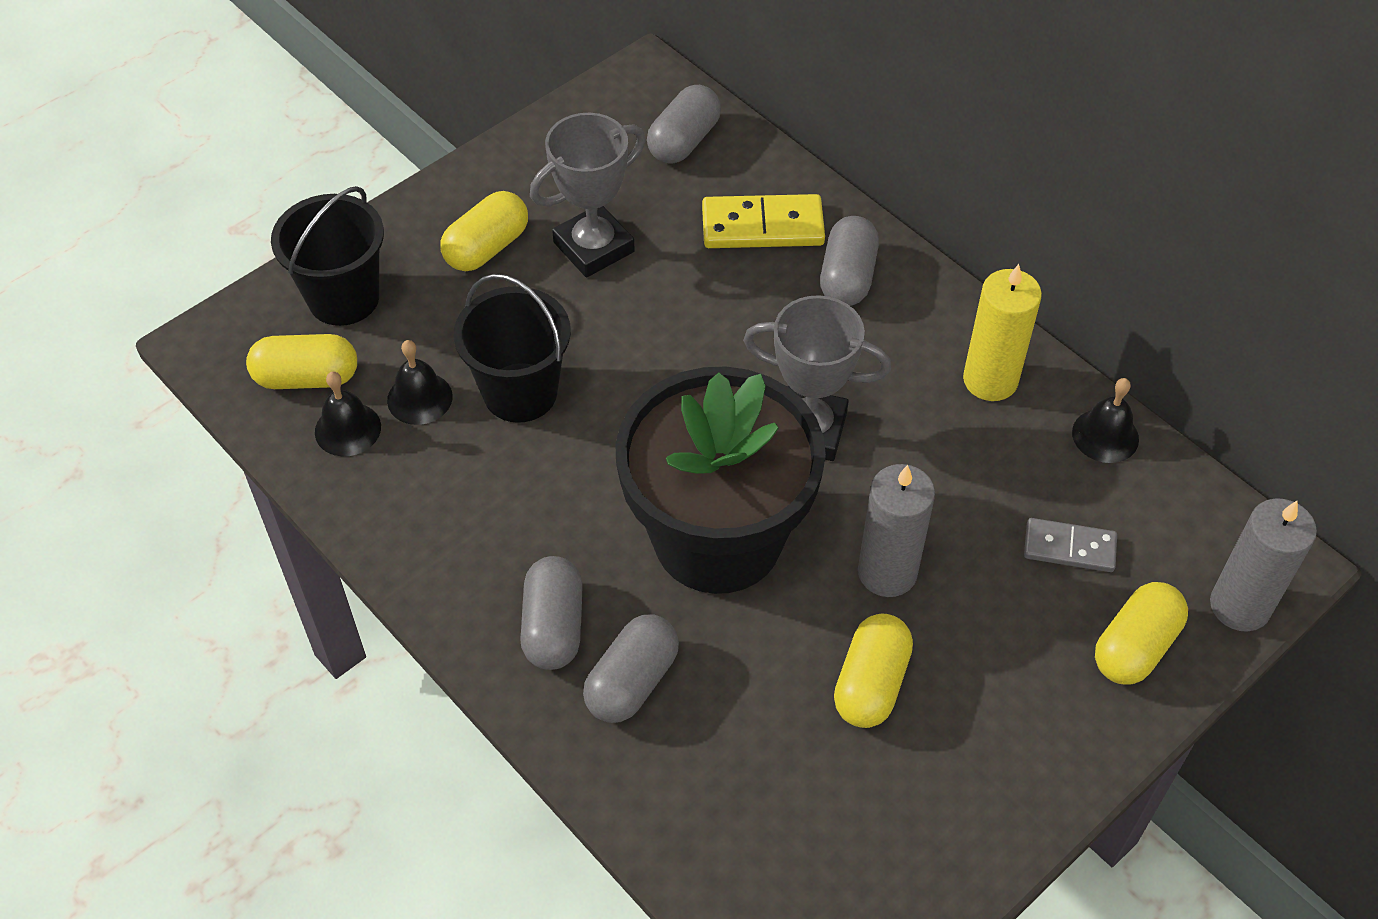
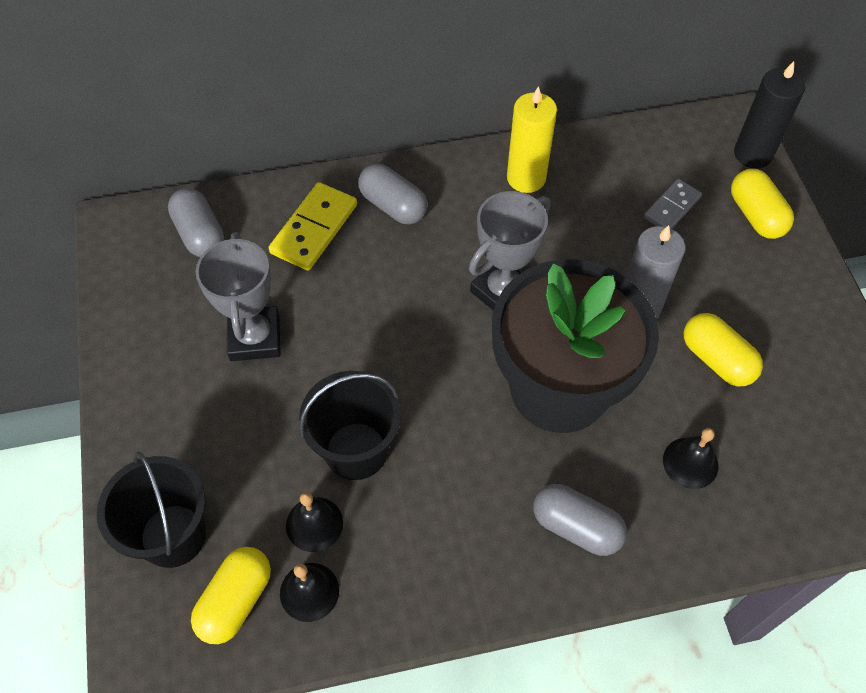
camera: 60 degrees left, 5 degrees up
yellow capsule [440,191,528,271] -> none
grey capsule [583,614,679,723] -> none
black bell [1072,378,1139,463] -> black bell moved to [663,428,718,489]
grey candle [1210,498,1317,632] -> black candle [734,61,806,168]

